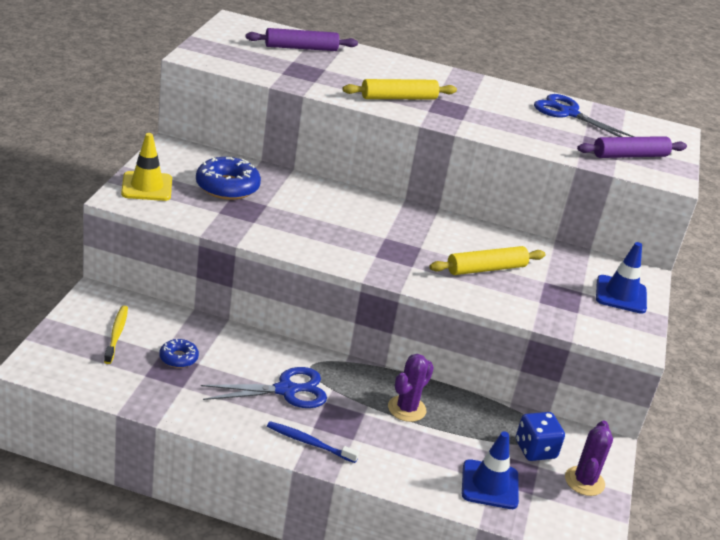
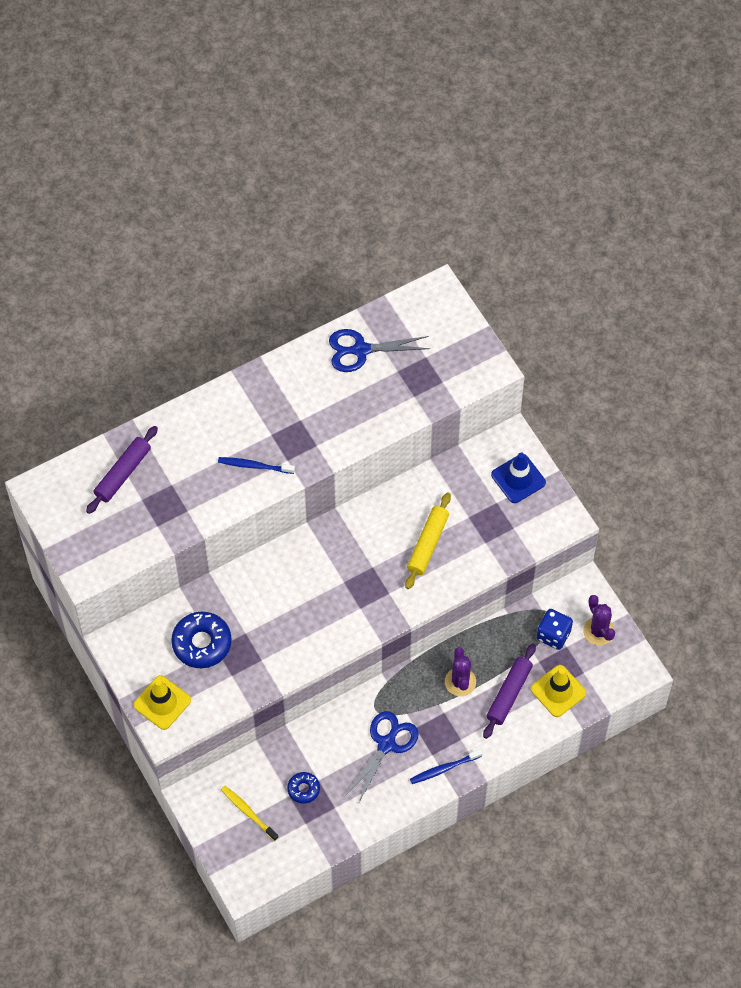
camera: 40 degrees left, 30 degrees up
yellow rolling pin [342,79,457,99] -> blue toothbrush [218,457,295,474]
blue traffic cone [462,431,519,509] -> yellow traffic cone [531,665,586,717]
purple rolling pin [577,136,687,158] -> purple rolling pin moved to [483,643,536,739]

